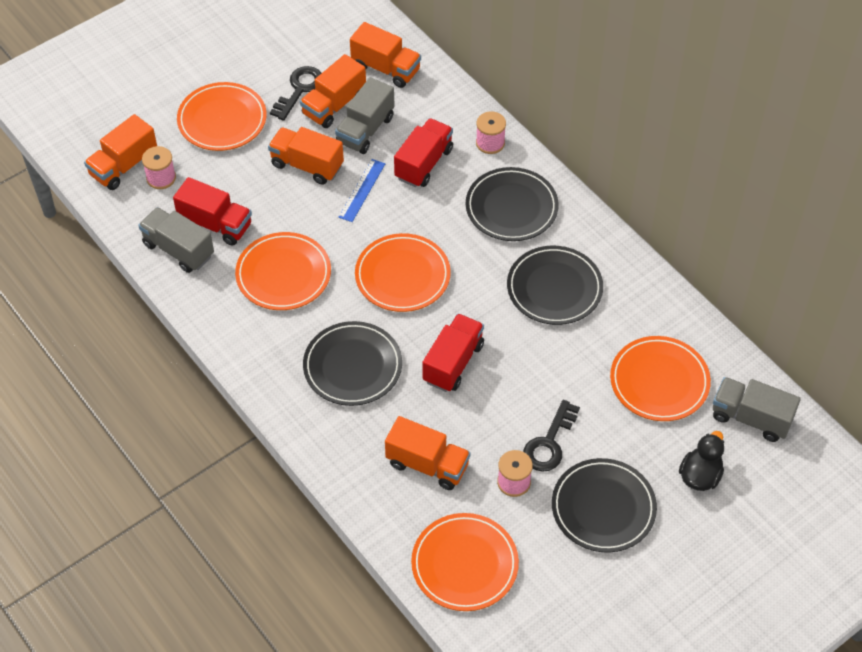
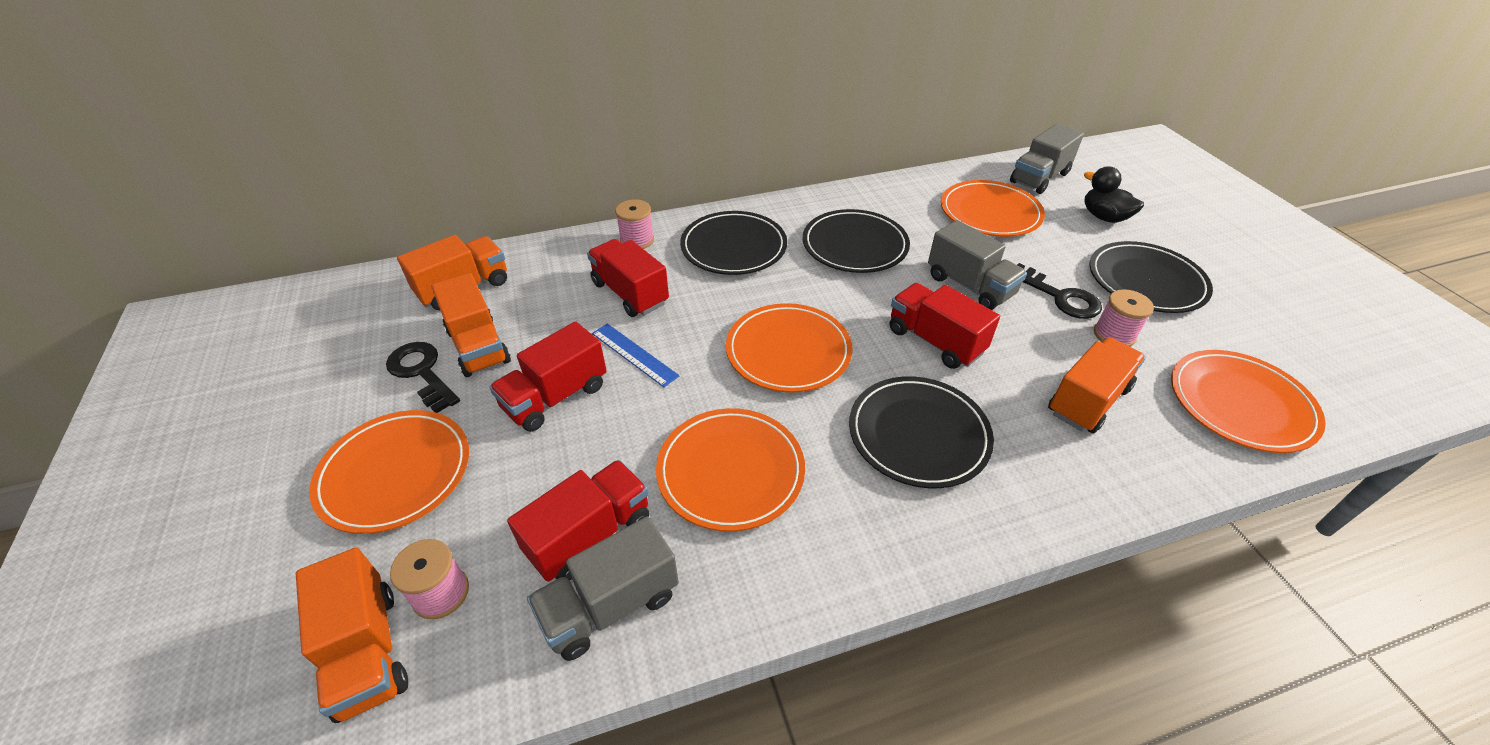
camera: 70 degrees left, 10 degrees down
orange truck [268,127,344,185] -> red truck [489,321,607,432]
grey truck [335,77,395,154] -> grey truck moved to [928,220,1027,310]

